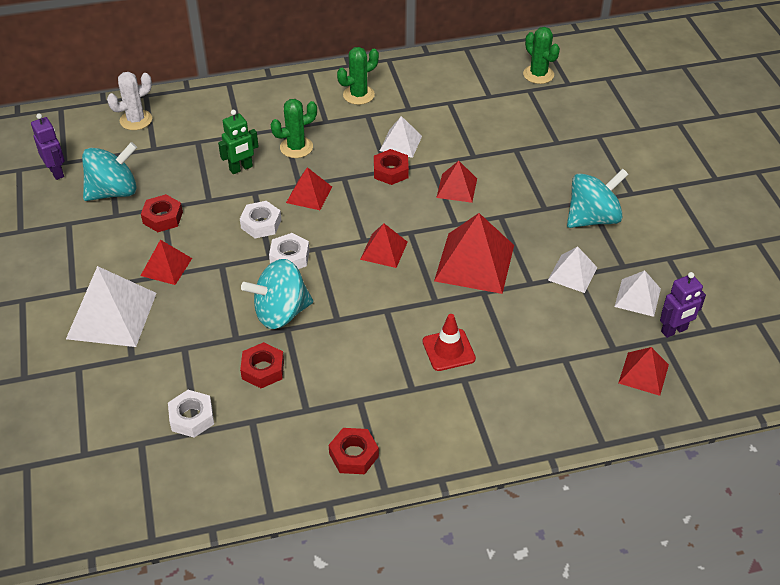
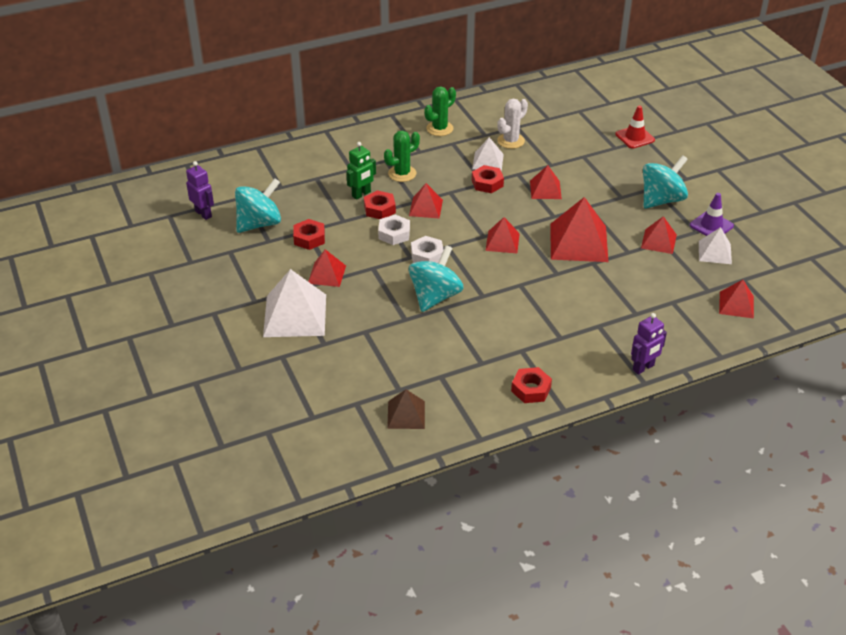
camera: 10 degrees left, 5 degrees down
white cactus [107,72,152,130] -> white cactus moved to [497,99,528,149]
white nut [168,390,214,438] -> none
red nut [240,342,284,388] -> red nut moved to [364,190,396,219]
turquoise spinning top [241,259,313,329] -> turquoise spinning top turned 150 degrees clockwise [409,245,464,312]
red traffic cone [423,314,476,371] -> red traffic cone moved to [615,106,655,149]
green cactus [523,27,560,84] -> none
white pyramid [548,246,597,293] -> red pyramid [641,216,677,254]
purple robot [660,272,706,338] -> purple robot moved to [631,313,667,375]
none -> brown pyramid [387,389,425,429]
none -> purple traffic cone [690,193,734,236]

